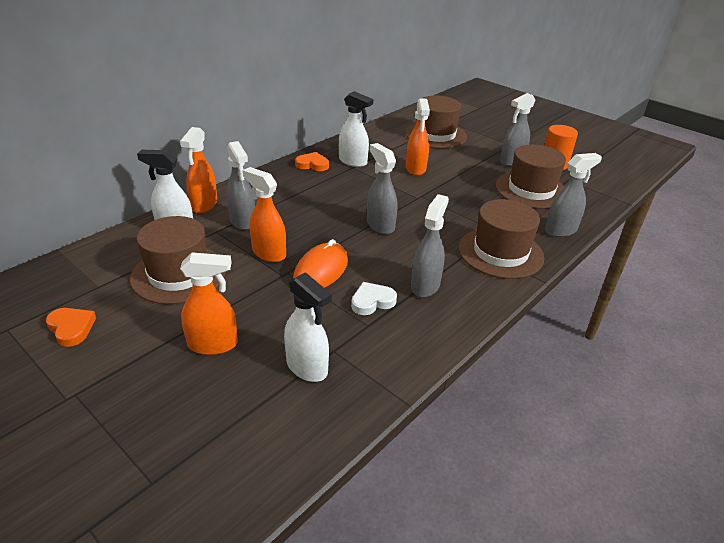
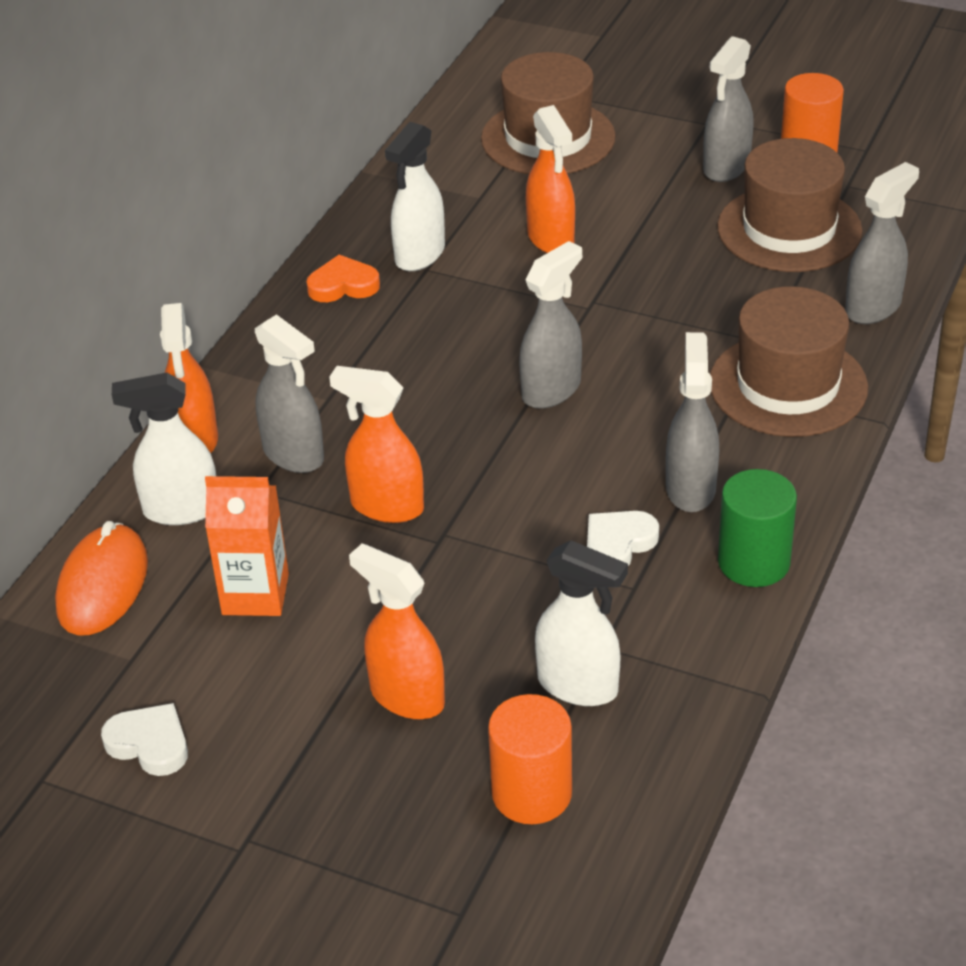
camera: 15 degrees left, 5 degrees up
orange heart [46,308,96,347] -> white heart [101,703,188,776]
brown hat [130,216,226,304] -> orange carton [205,476,289,616]
orange spray bottle [180,252,238,355] -> orange spray bottle turned 120 degrees counterclockwise [349,543,445,719]
orange mouse [293,239,348,288] -> orange mouse moved to [55,521,148,636]
white spray bottle [339,91,373,167] -> white spray bottle turned 105 degrees clockwise [385,122,445,271]
grey spray bottle [367,143,397,234] -> grey spray bottle turned 90 degrees clockwise [519,241,582,409]
none -> orange cylinder [488,694,572,824]
none -> green cylinder [718,469,797,587]

